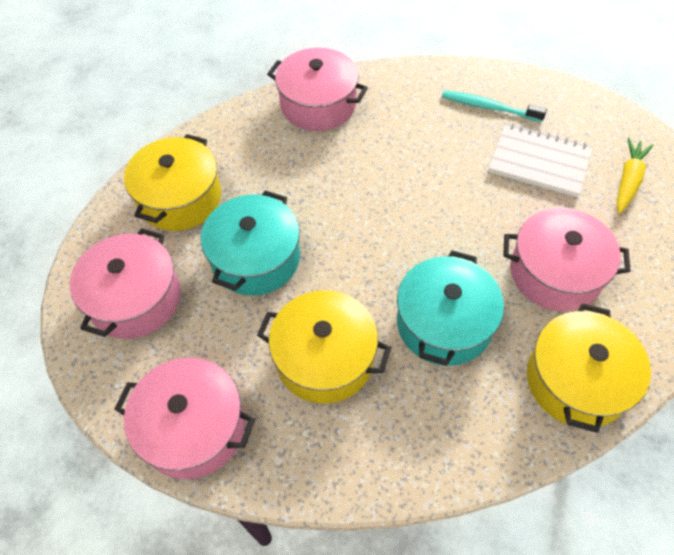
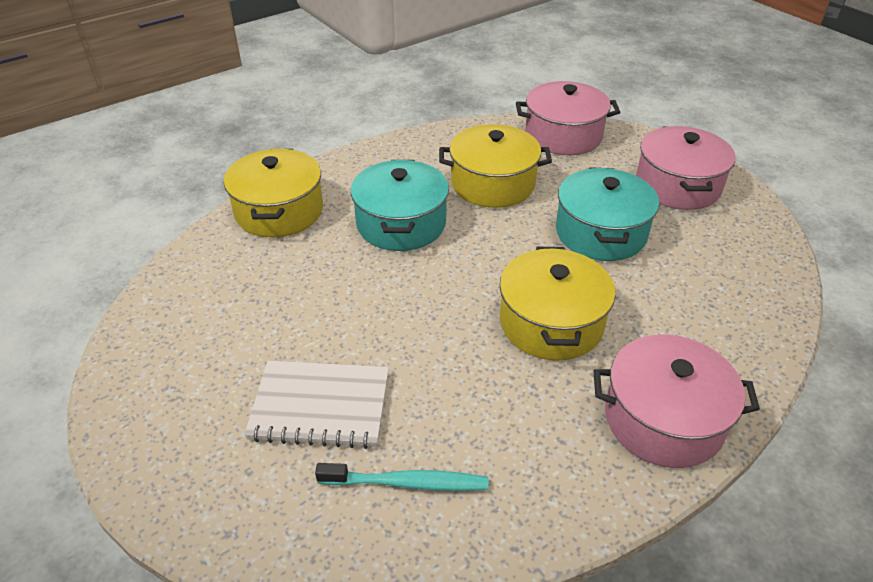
camera: 160 degrees right, 15 degrees down
yellow pot [124,134,221,231] -> yellow pot moved to [499,247,616,361]
pink pot [503,208,631,311] -> none
yellow carrot [616,137,654,214] -> none

